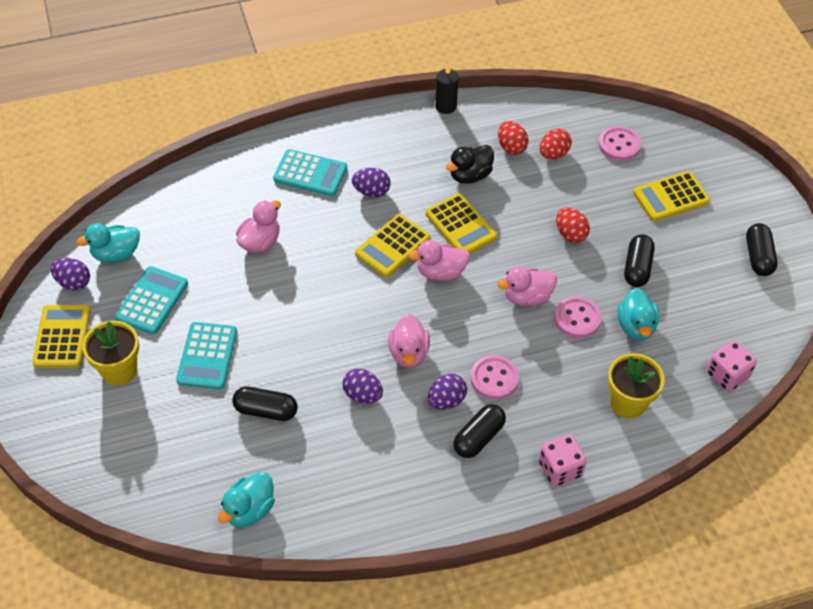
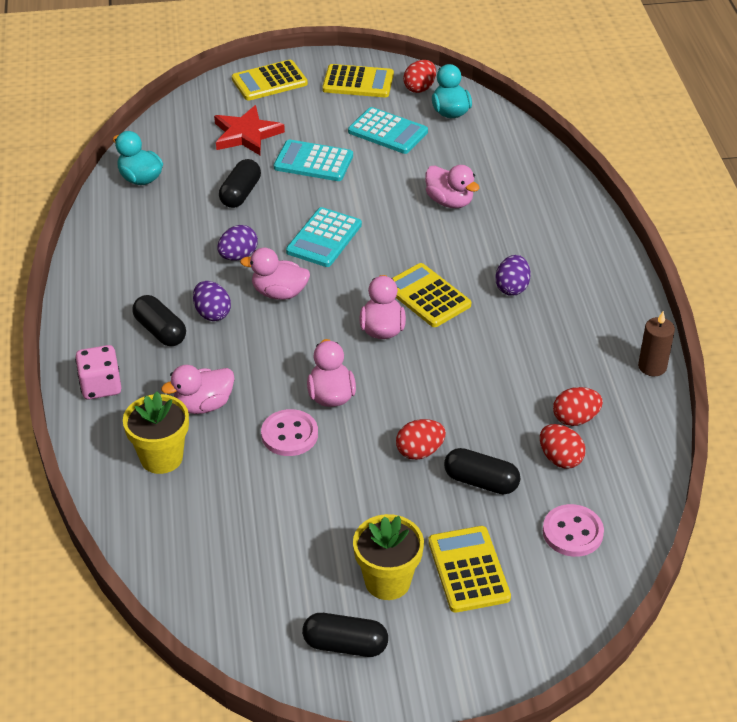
camera: 100 degrees right, 10 degrees down
purple egg [51,258,90,290] -> red egg [403,60,436,93]
yellow flower pot [82,320,139,385] -> yellow flower pot moved to [353,514,424,600]
turquoise calculator [273,149,347,196] -> turquoise calculator moved to [286,207,362,267]
yellow calculator [425,193,497,254] -> yellow calculator moved to [232,60,308,101]
black candle [435,64,459,114] -> brown candle [638,311,675,376]
black duck [446,145,494,184] -> none
pink button [470,355,519,399] -> none
turquoise duck [618,288,659,341] -> none
black capsule [624,234,655,287] -> black capsule moved to [444,448,520,494]
pink dice [707,340,757,392] -> none
none -> pink duck [161,365,235,414]
none -> red star [214,105,285,155]

